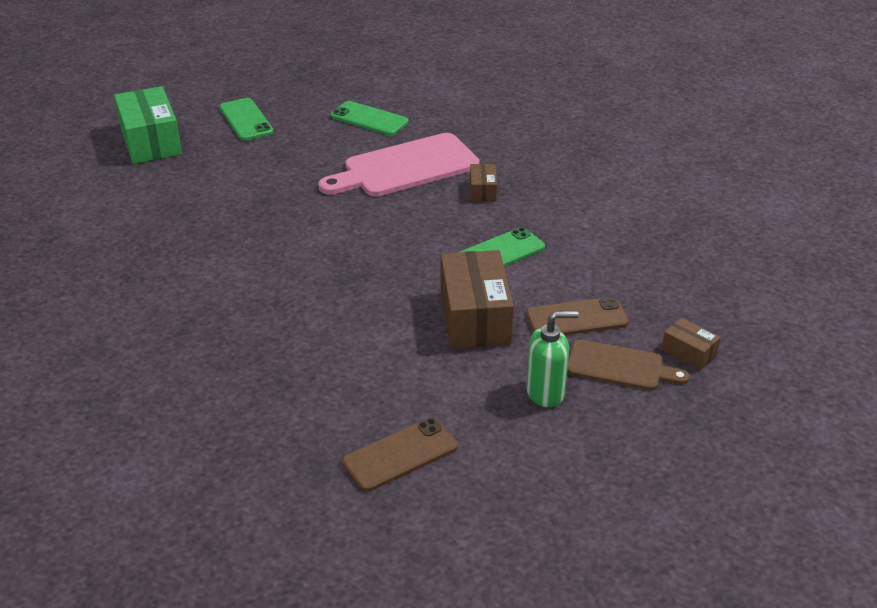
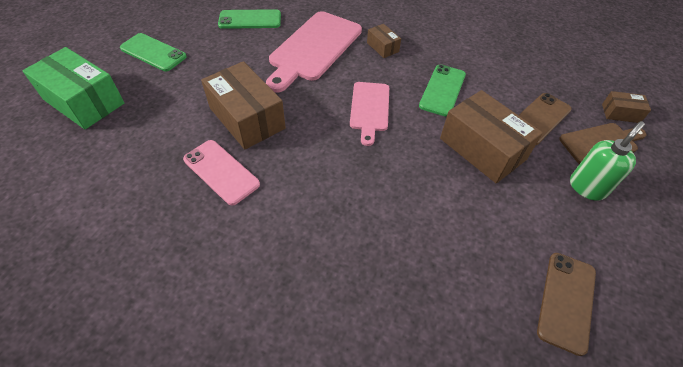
camera: 35 degrees left, 15 degrees up
none -> pink phone [183,140,260,205]
none -> brown box [201,61,286,150]
none -> pink cutting board [350,82,389,146]

